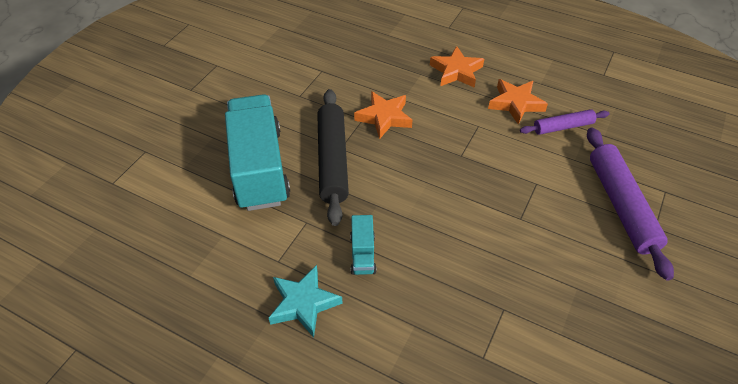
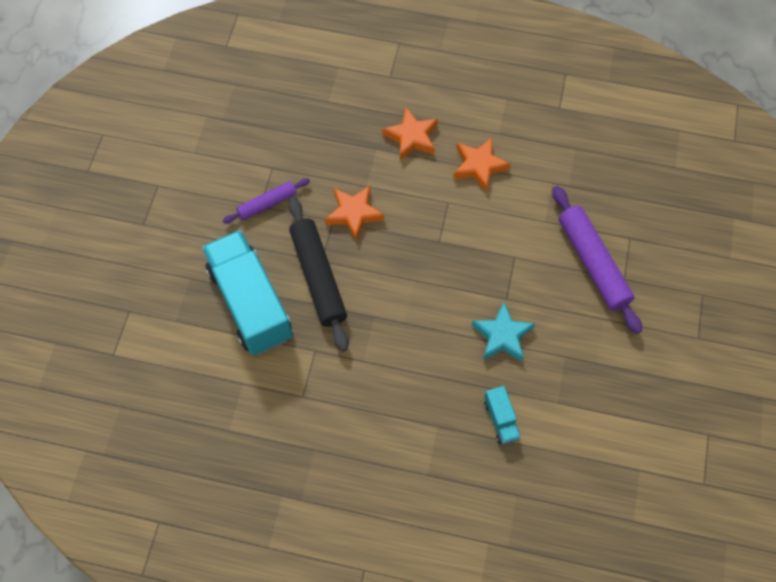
camera: 15 degrees left, 15 degrees up
turquoise star [269,265,343,338] -> turquoise star moved to [472,302,535,361]
turquoise truck [350,215,376,275] -> turquoise truck moved to [484,386,521,444]
purple rolling pin [520,109,609,135] -> purple rolling pin moved to [223,178,310,223]

